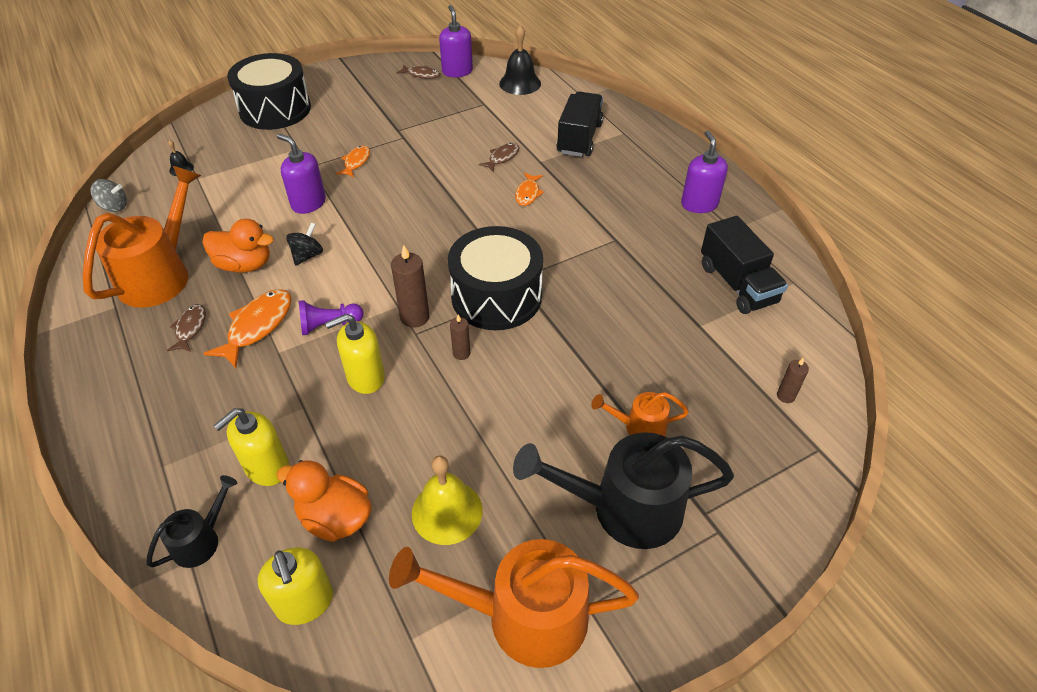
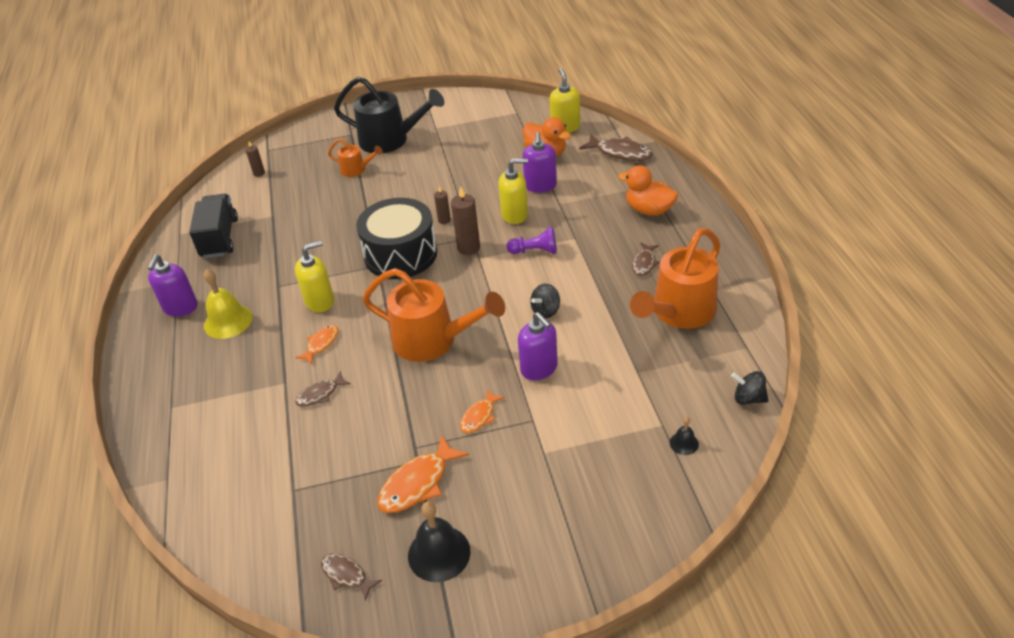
camera: 160 degrees left, 5 degrees down
grey spinning top [90,179,127,212] -> black spinning top [731,371,769,405]
black watering can [146,475,237,568] -> brown fish [579,134,653,161]
orange duck [202,219,274,273] -> orange duck moved to [618,165,678,216]
orange fish [203,289,292,368] -> orange fish moved to [377,435,469,513]
yellow soap dispenser [213,408,289,486] -> yellow soap dispenser moved to [295,241,334,312]
black drum [227,53,311,130] -> none
orange watering can [389,539,639,668] -> orange watering can moved to [362,268,505,362]
yellow bell [412,455,483,545] -> yellow bell moved to [204,269,253,339]
purple soap dispenser [439,5,473,77] -> purple soap dispenser moved to [523,132,557,193]
black bell [499,25,541,95] -> black bell moved to [408,501,471,582]
black truck [556,91,604,157] -> none

